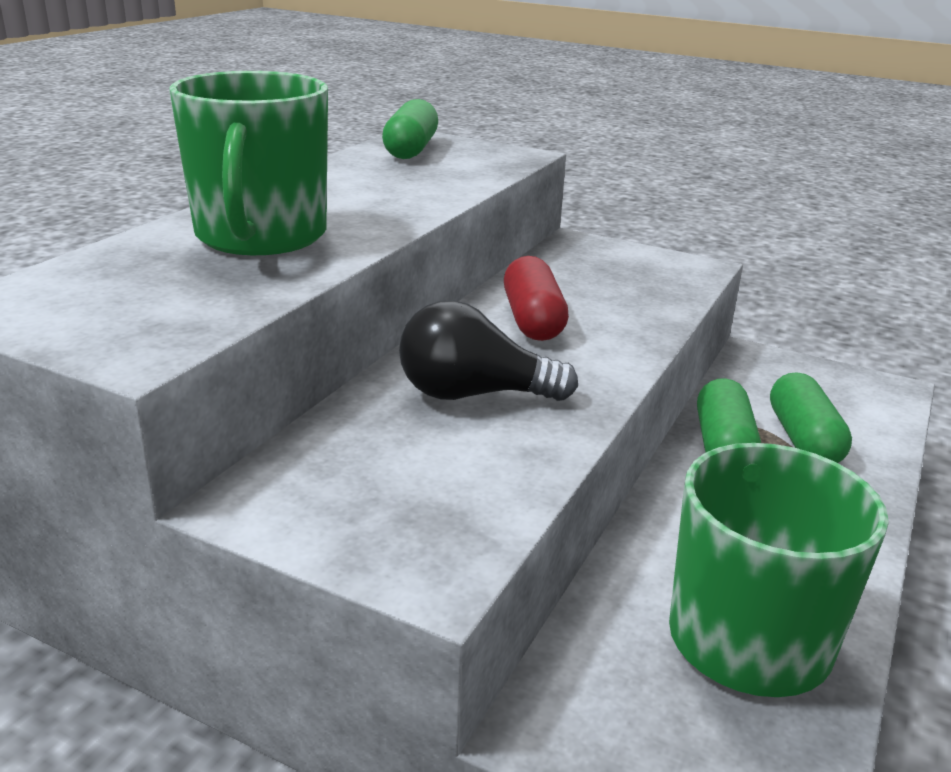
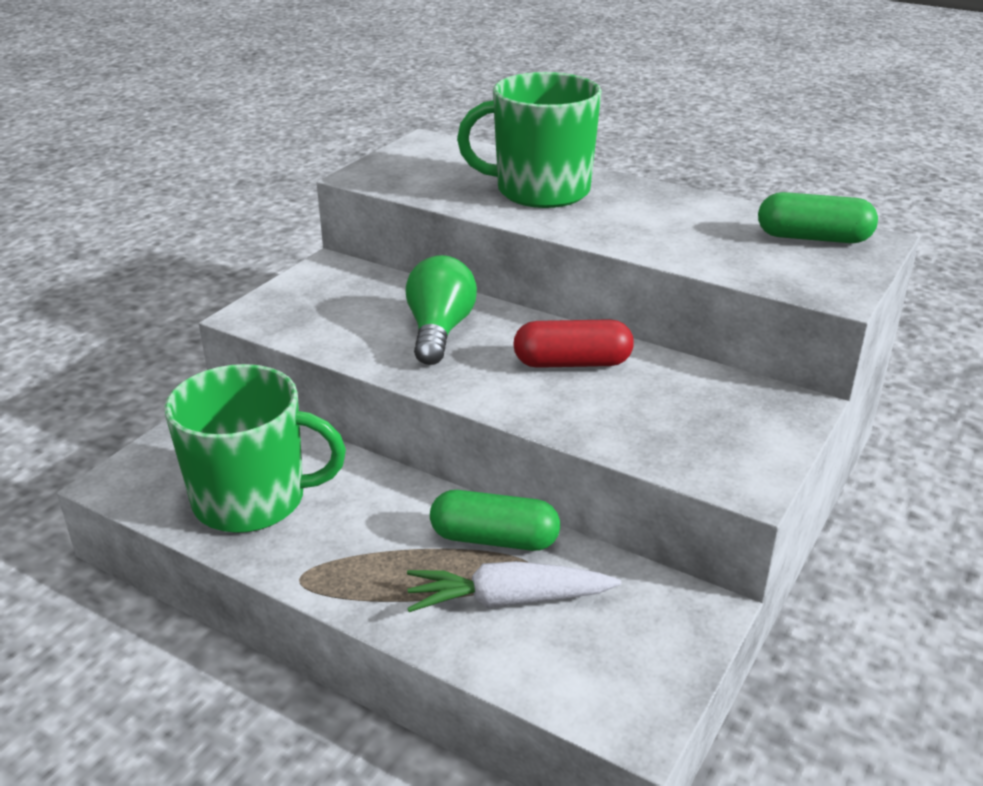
camera: 95 degrees right, 5 degrees up
black light bulb [399,300,578,401] -> green light bulb [406,255,477,365]
green capsule [770,372,852,463] -> white carrot [407,561,621,612]

